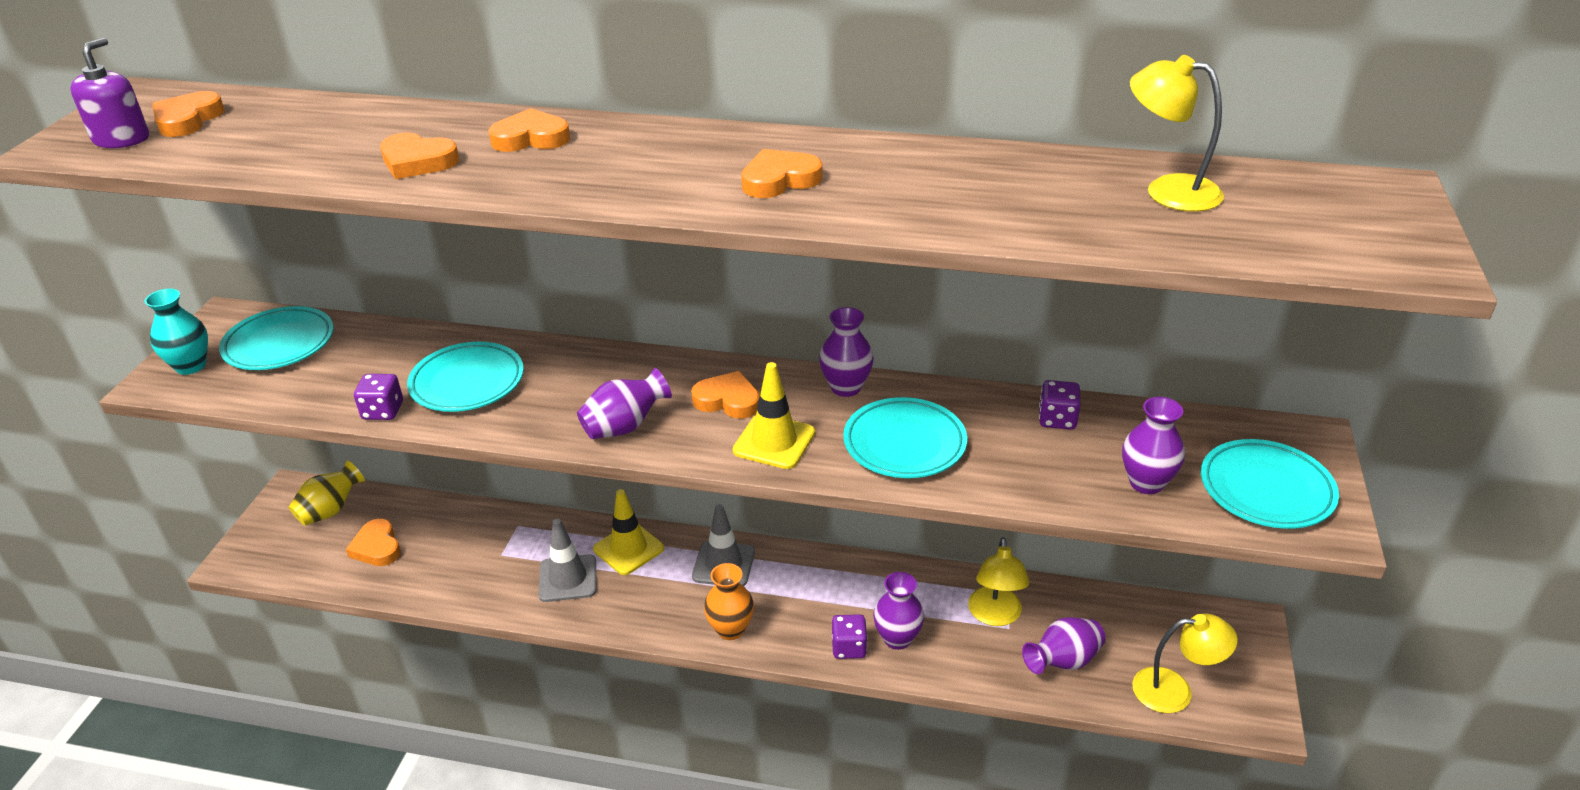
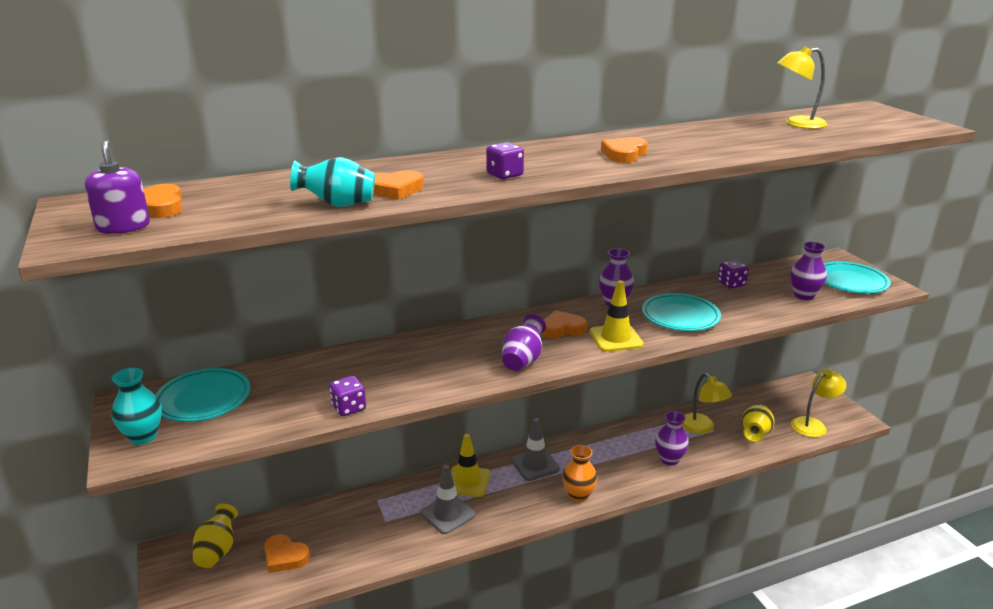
camera: 35 degrees left, 10 degrees down
turquoise plate [407,342,524,412] -> none
orange heart [488,108,570,152] -> none
purple dice [832,614,867,659] -> purple dice moved to [486,142,524,179]
purple vase [1022,617,1106,674] -> yellow vase [742,404,774,442]
none -> turquoise vase [290,157,375,207]

